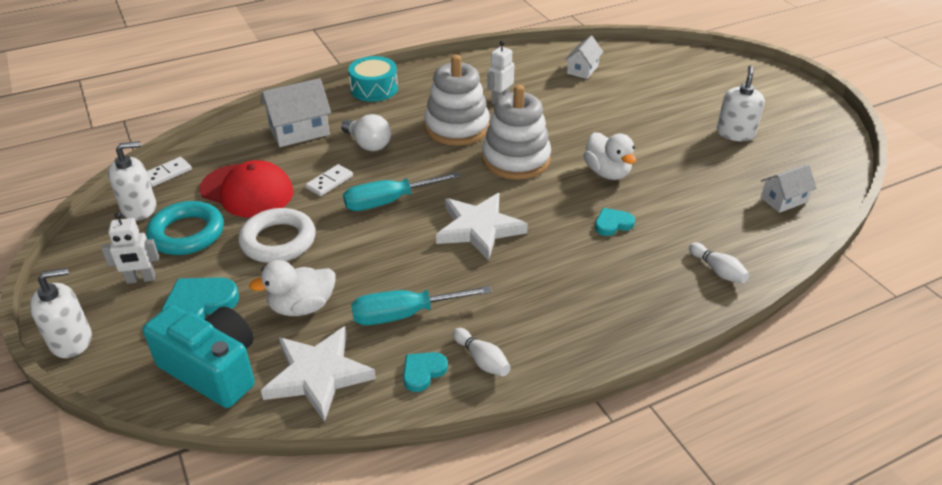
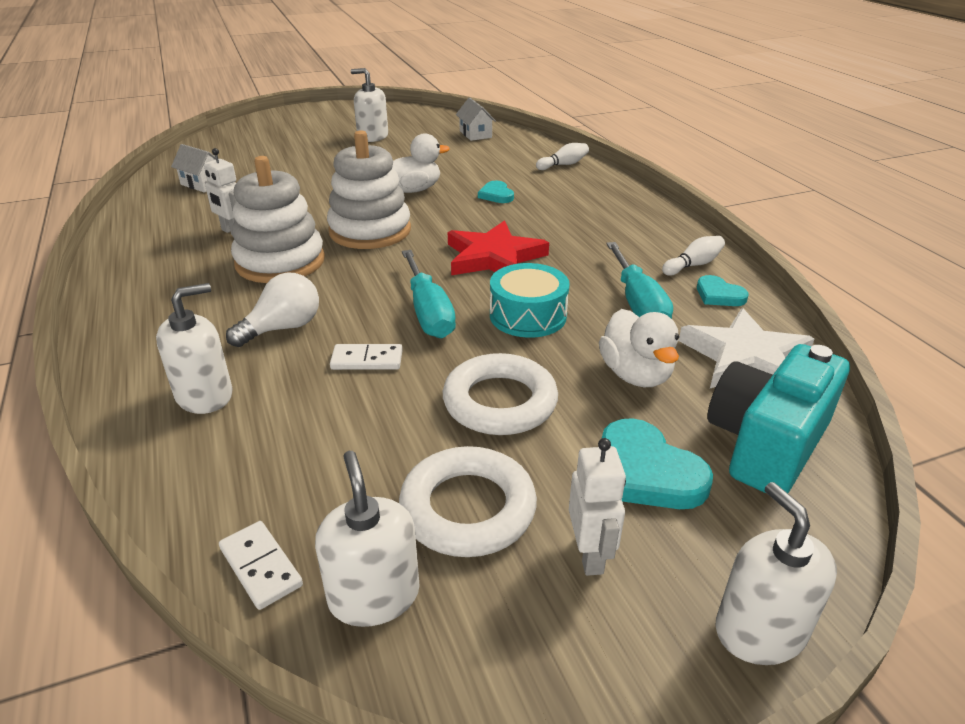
camera: 85 degrees left, 5 degrees down
turquoise ring [146,201,224,255] -> white ring [399,446,537,557]
red cap [200,160,293,218] -> none
white house [260,78,331,147] -> white soap dispenser [156,283,233,414]
white domino [306,164,353,196] -> white domino turned 45 degrees counterclockwise [330,344,403,370]
turquoise drum [348,56,398,102] -> turquoise drum moved to [490,263,570,338]
white star [436,193,528,261] -> red star [448,221,549,276]

